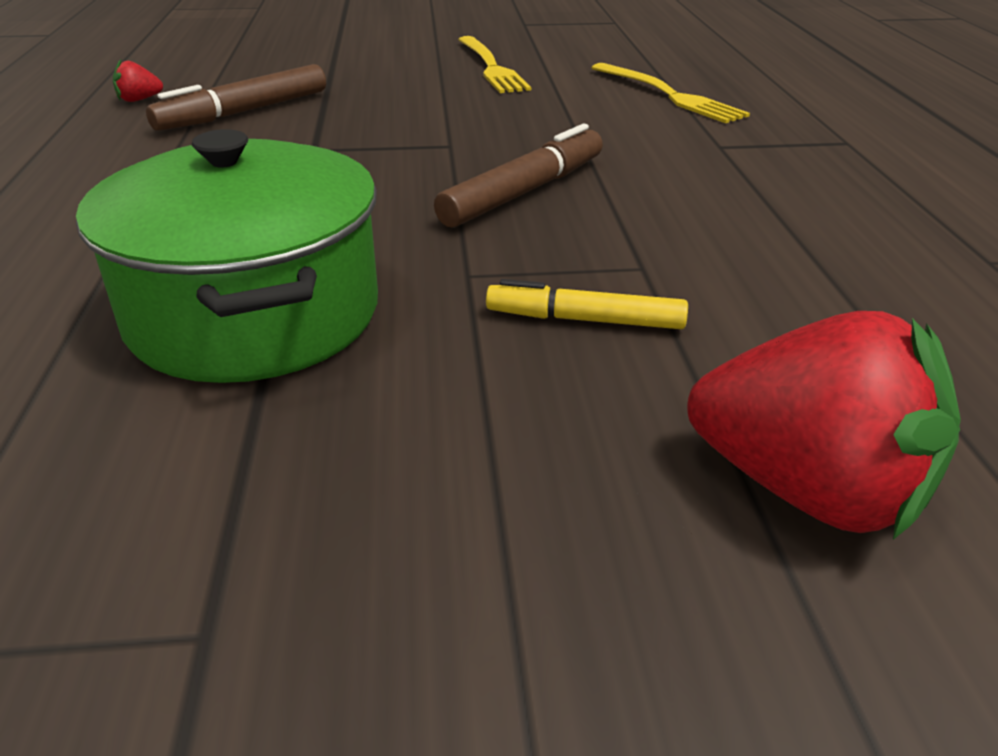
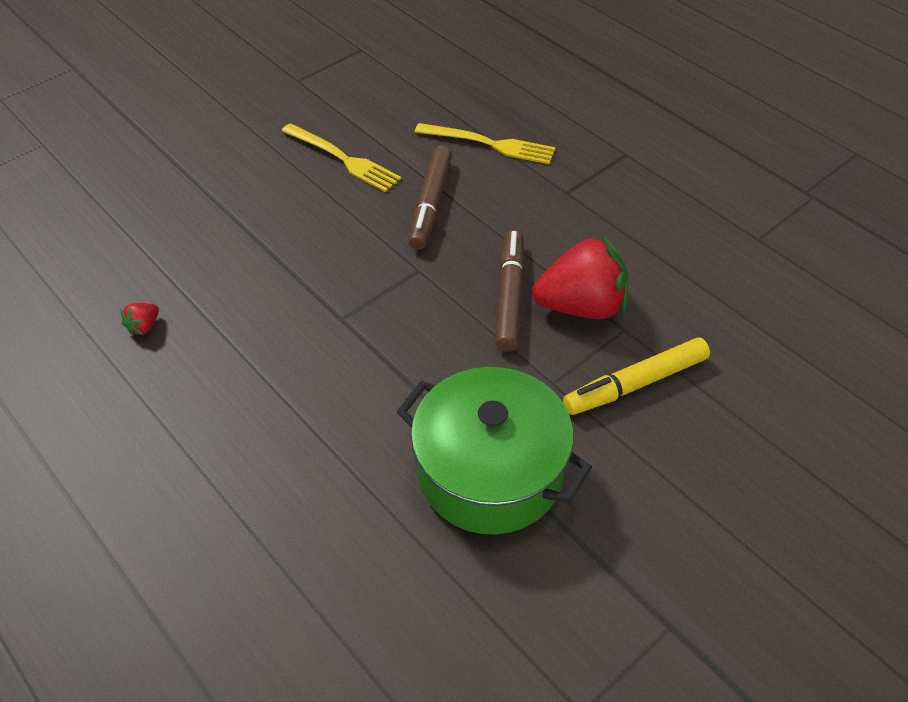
camera: 35 degrees left, 15 degrees up
brown marker [146,64,326,131] -> brown marker moved to [409,145,452,250]
yellow marker [486,279,688,329] -> yellow marker [563,337,710,415], size x1.51
red strawberry [687,311,961,540] -> red strawberry moved to [532,234,628,319]

